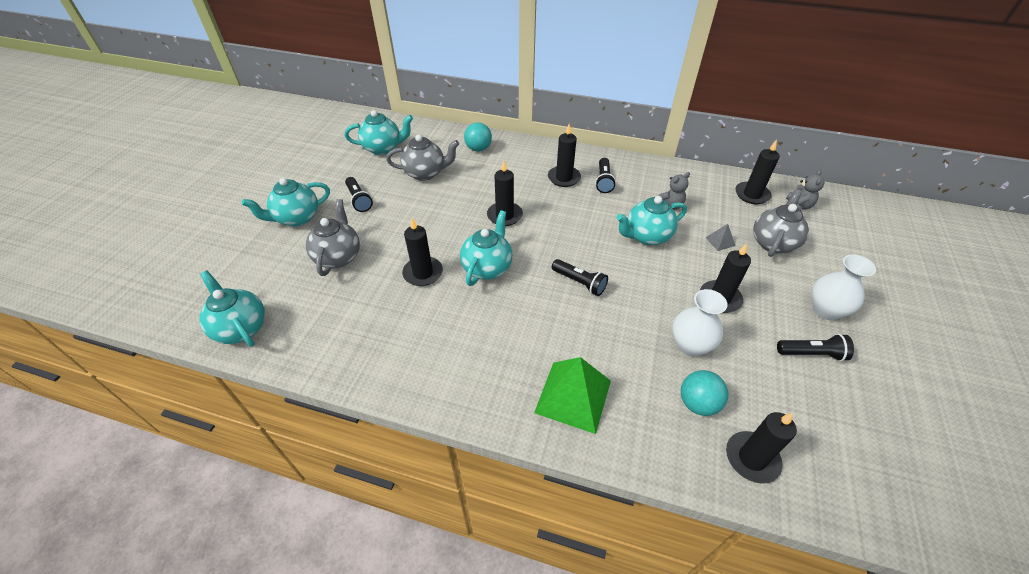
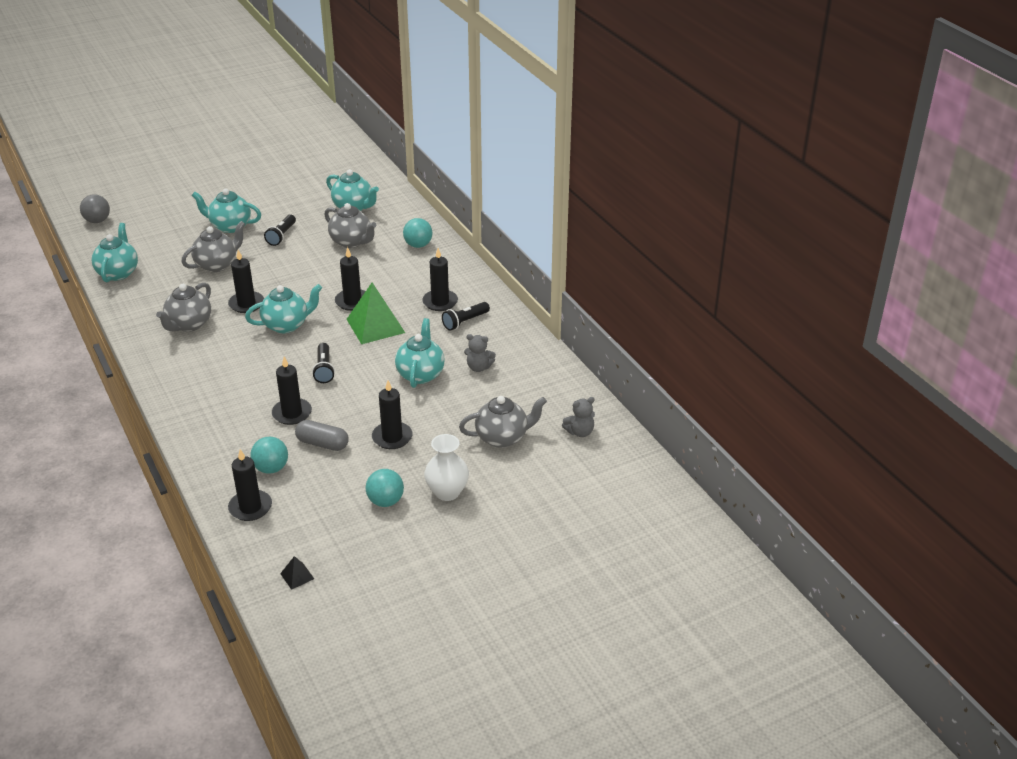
camera: 45 degrees right, 10 degrees down
green pyramid [534,357,611,434] -> green pyramid moved to [346,283,405,344]
turquoise teapot [616,196,687,245] -> turquoise teapot turned 75 degrees clockwise [395,318,445,388]
white vase [672,289,728,357] -> grey capsule [295,420,349,451]
grey pyramid [705,224,735,251] -> none
black candle [735,140,780,204] -> black candle moved to [272,357,312,425]
black flashlight [777,334,854,361] -> turquoise ball [366,469,404,507]
none -> grey ball [80,194,110,223]
none -> grey teapot [156,283,211,332]
none -> black pyramid [280,556,314,590]

